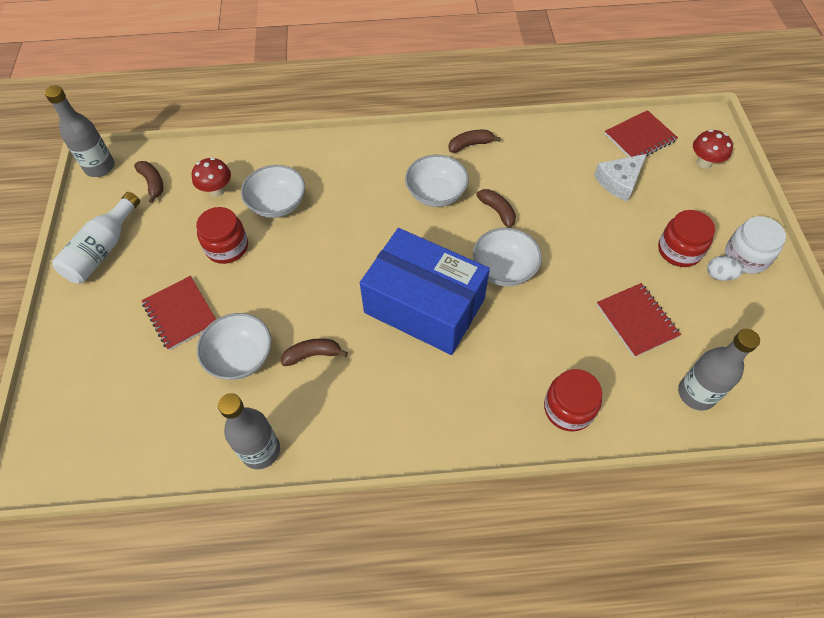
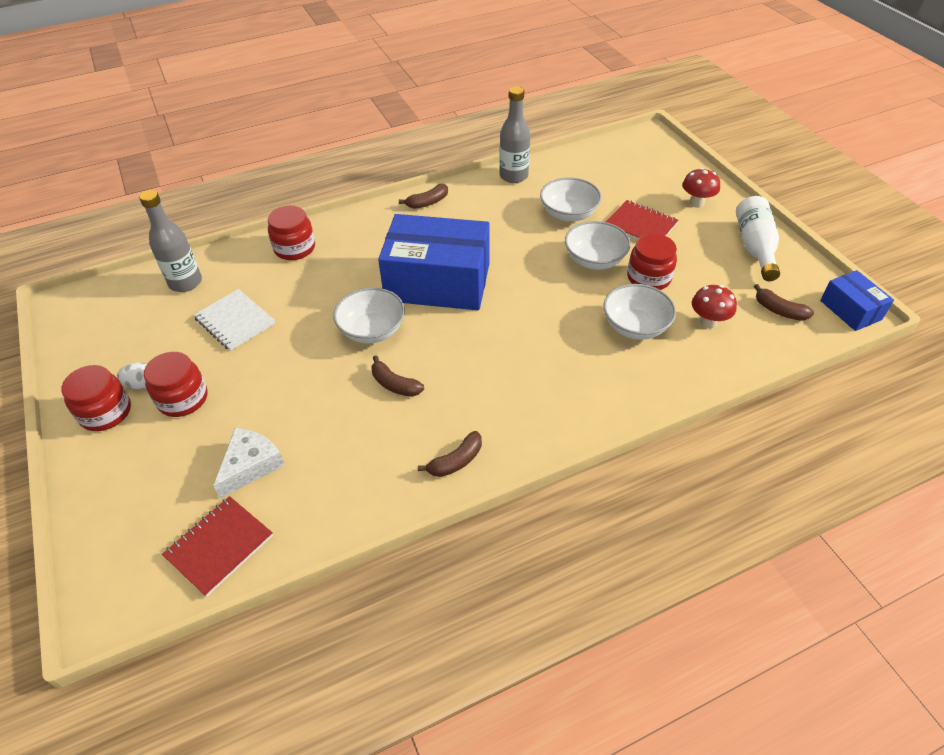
camera: 160 degrees right, 10 degrees down
grey bottle [45,85,114,177] -> blue box [820,270,894,331]
brown banana [281,338,348,366] -> brown banana moved to [399,184,448,209]
white bowl [405,155,469,207] -> white bowl moved to [565,221,631,270]
red notebook [597,283,681,357] -> white notebook [194,289,275,351]
red mushroom [693,129,733,169] -> red mushroom moved to [682,168,720,208]
white jar [725,216,786,274] -> red jar [61,365,131,431]

